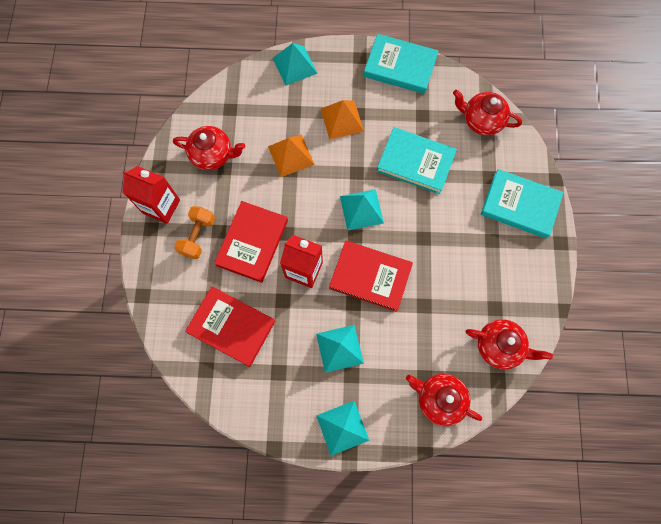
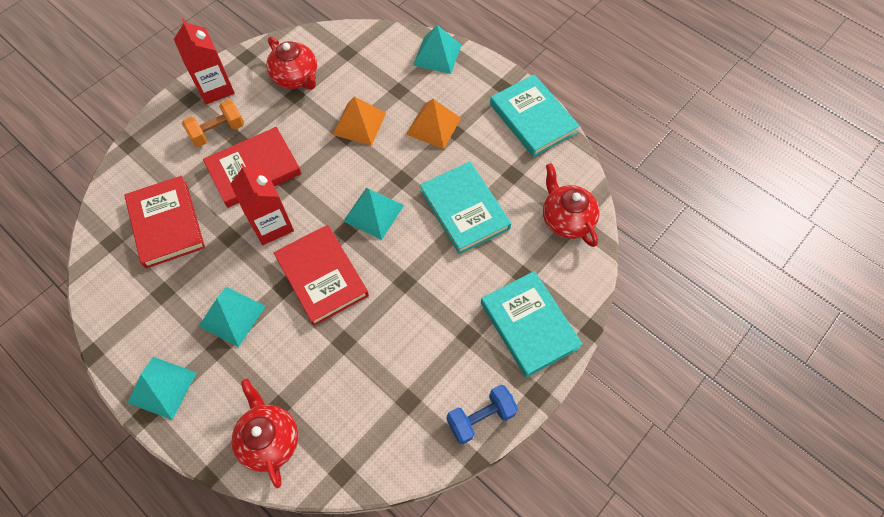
camera: 40 degrees right, 10 degrees down
red teapot [466,319,553,369] -> none
none -> blue dumbbell [447,385,518,444]

